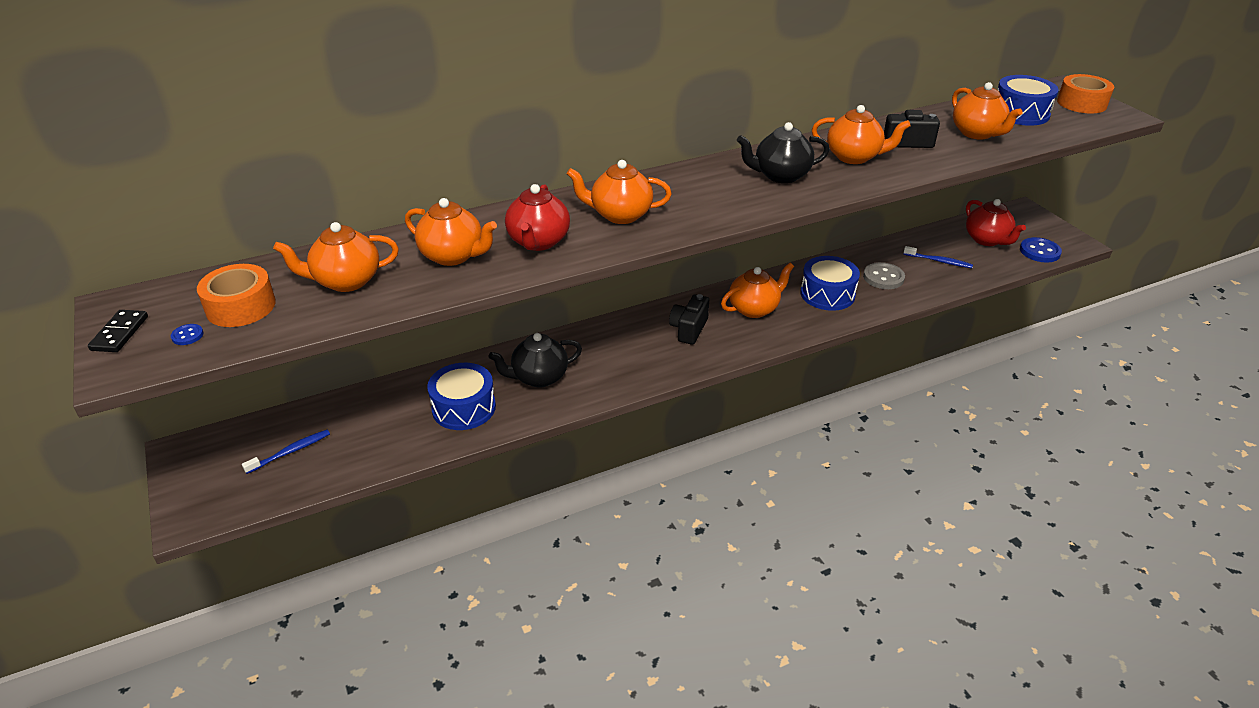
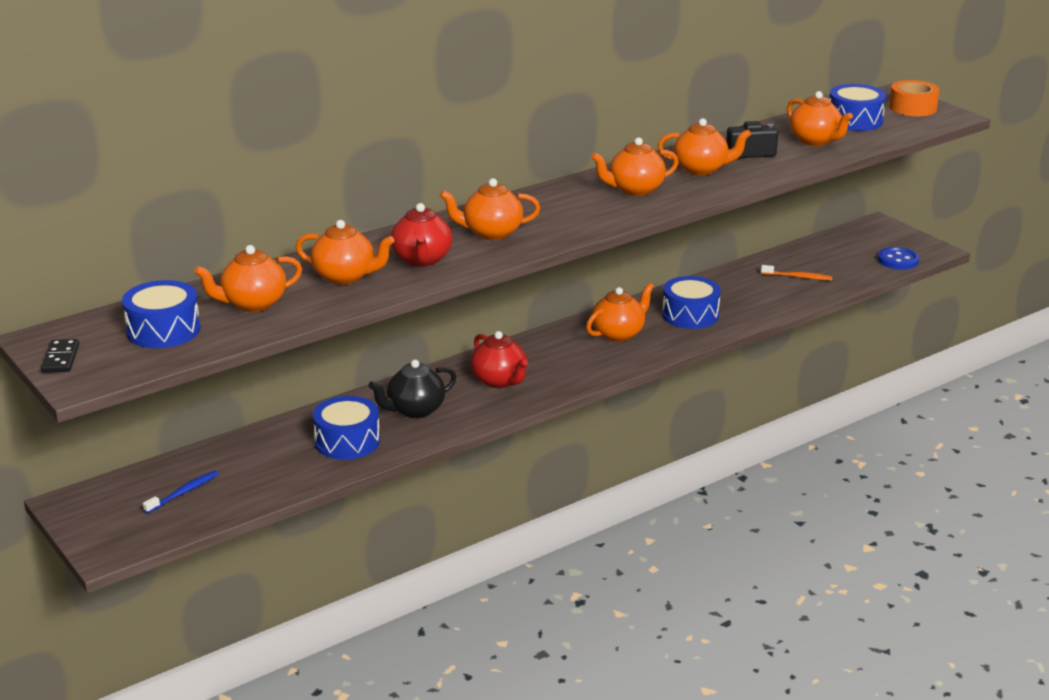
camera: 10 degrees left, 10 degrees down
blue button [171,324,204,345] -> none
orange tape [197,264,276,327] -> blue drum [122,280,201,348]
black camera [669,294,709,345] -> none
black teapot [737,122,829,183] -> orange teapot [591,137,679,196]
grey button [863,262,905,289] -> none
blue toothbrush [904,246,973,268] -> orange toothbrush [761,265,832,280]
red teapot [966,199,1026,246] -> red teapot moved to [471,331,528,388]

